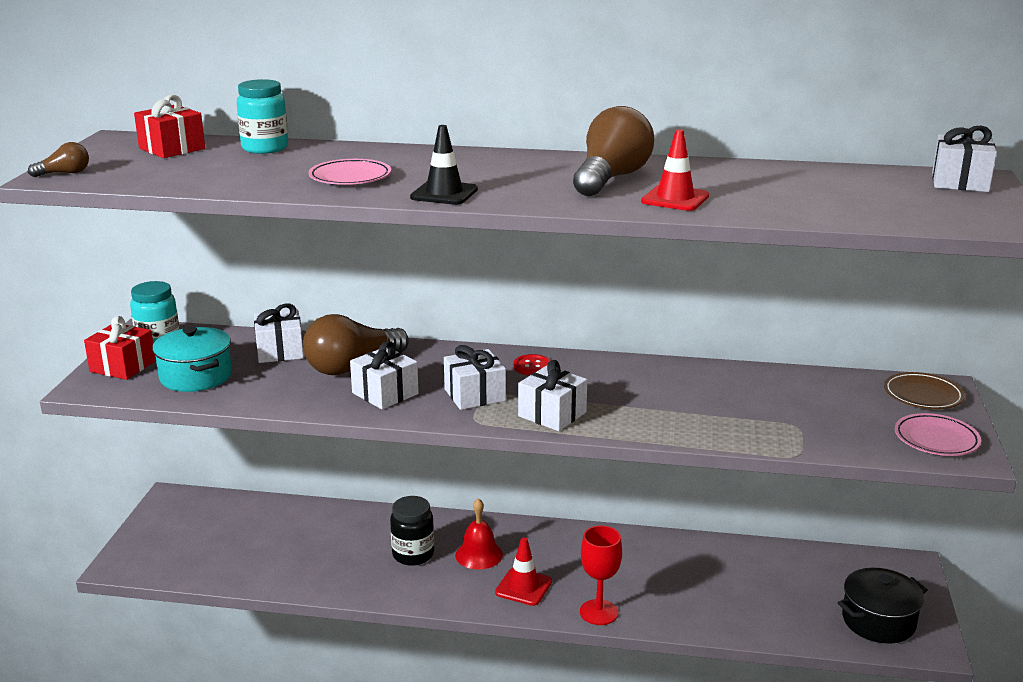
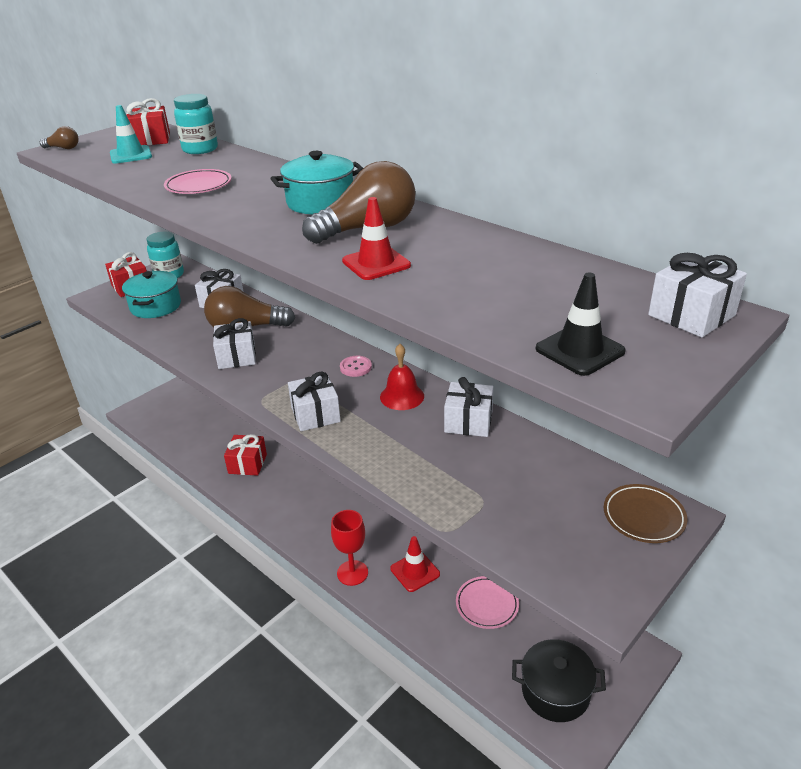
camera: 35 degrees right, 10 degrees up
black jar [390,496,434,566] -> none
black traffic cone [410,125,478,205] -> black traffic cone moved to [536,273,626,376]
white gift [444,345,506,410] -> white gift moved to [444,377,494,437]
red bell [455,498,503,570] -> red bell moved to [380,344,424,410]
red traffic cone [495,537,552,606] -> red traffic cone moved to [390,536,440,592]
red button [513,354,551,376] -> pink button [340,356,372,377]
pink plate [895,413,981,456] -> pink plate moved to [456,576,519,629]
none -> turquoise traffic cone [110,105,152,164]
none -> red gift [224,434,267,476]
none -> turquoise pot [270,151,363,214]

